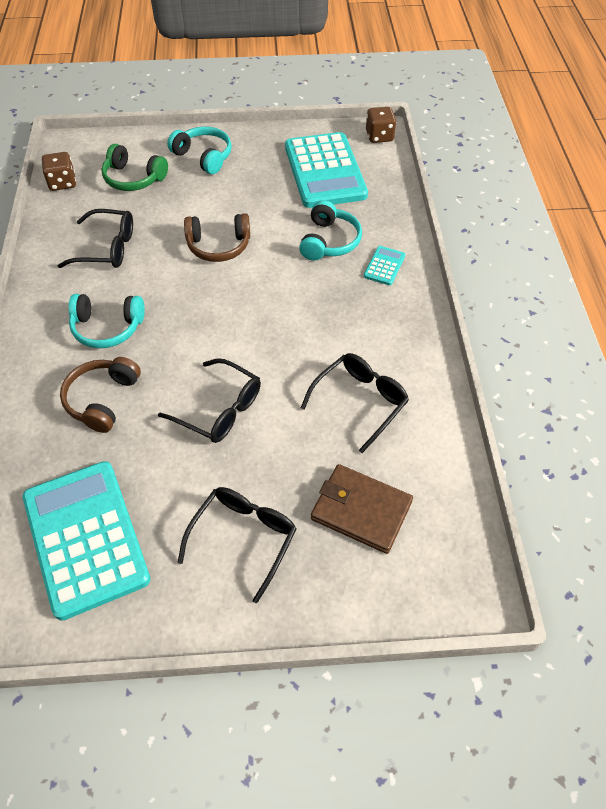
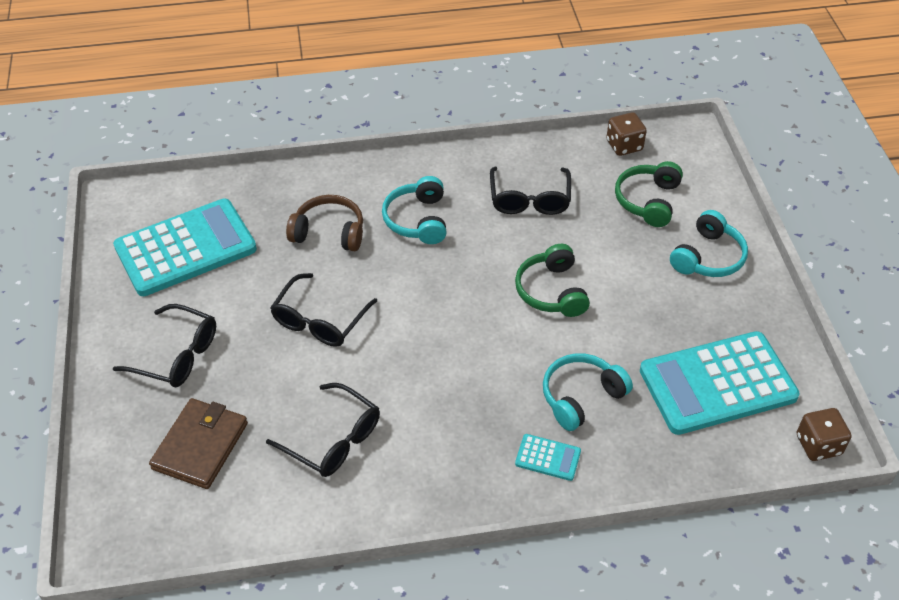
camera: 85 degrees right, 5 degrees down
brown headphones [184,213,250,262] -> green headphones [515,244,590,317]
turquoise headphones [299,200,362,261] -> turquoise headphones turned 135 degrees clockwise [543,353,633,431]

